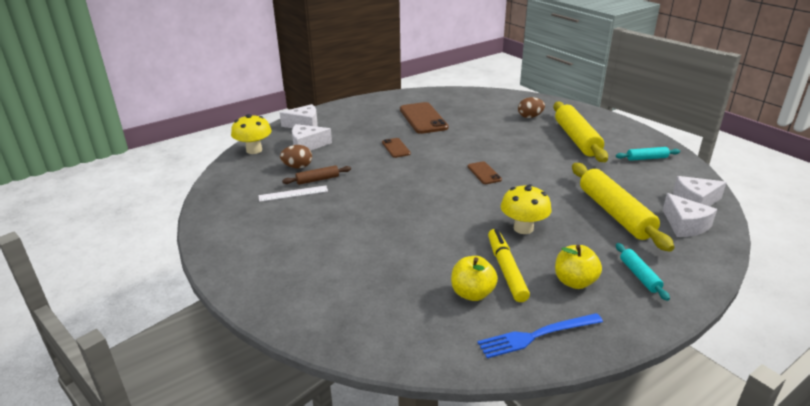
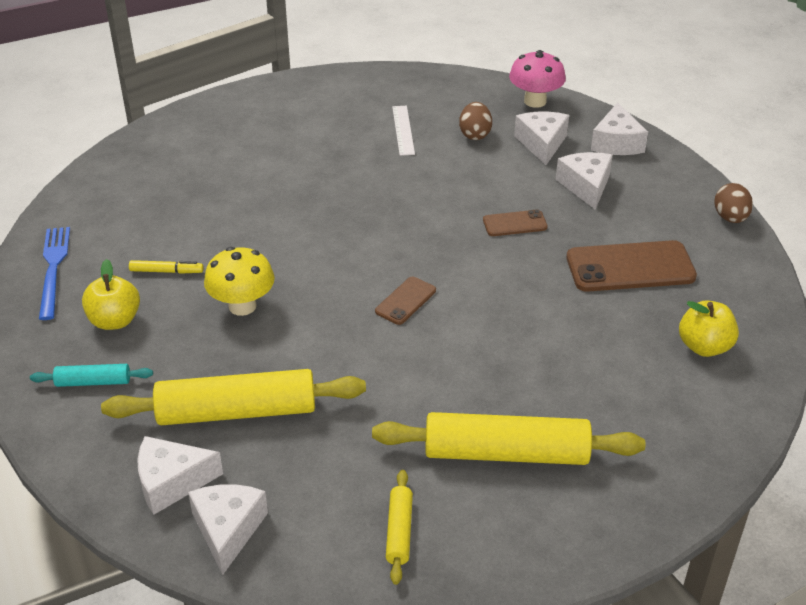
camera: 100 degrees right, 10 degrees up
yellow mushroom [231,114,272,154] -> pink mushroom [509,50,566,108]
brown rolling pin [282,165,351,185] -> none
yellow apple [451,256,498,301] -> yellow apple moved to [679,301,739,357]
brown phone [467,161,502,184] -> brown phone turned 45 degrees counterclockwise [375,277,436,325]
yellow marker [488,229,530,302] -> yellow marker [129,260,204,274], size x0.58
brown egg [518,97,545,118] -> brown egg moved to [714,183,753,223]
turquoise rolling pin [616,147,680,161] -> yellow rolling pin [386,470,413,585]
none -> white cheese [556,152,613,210]

